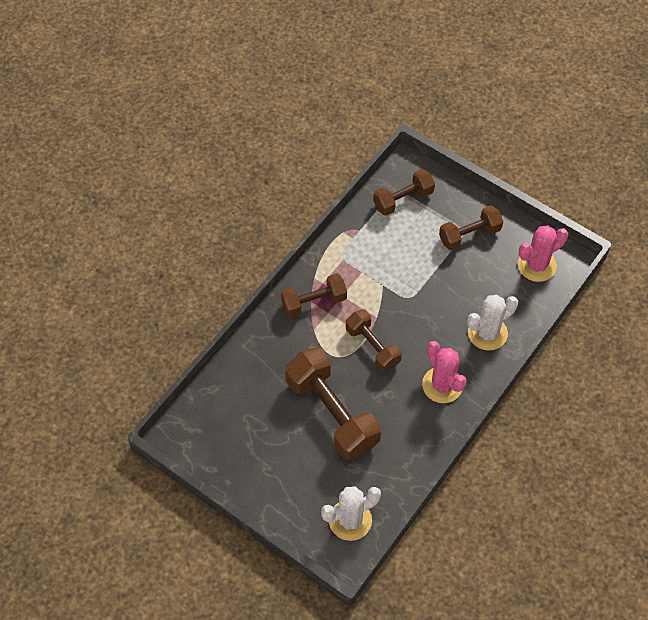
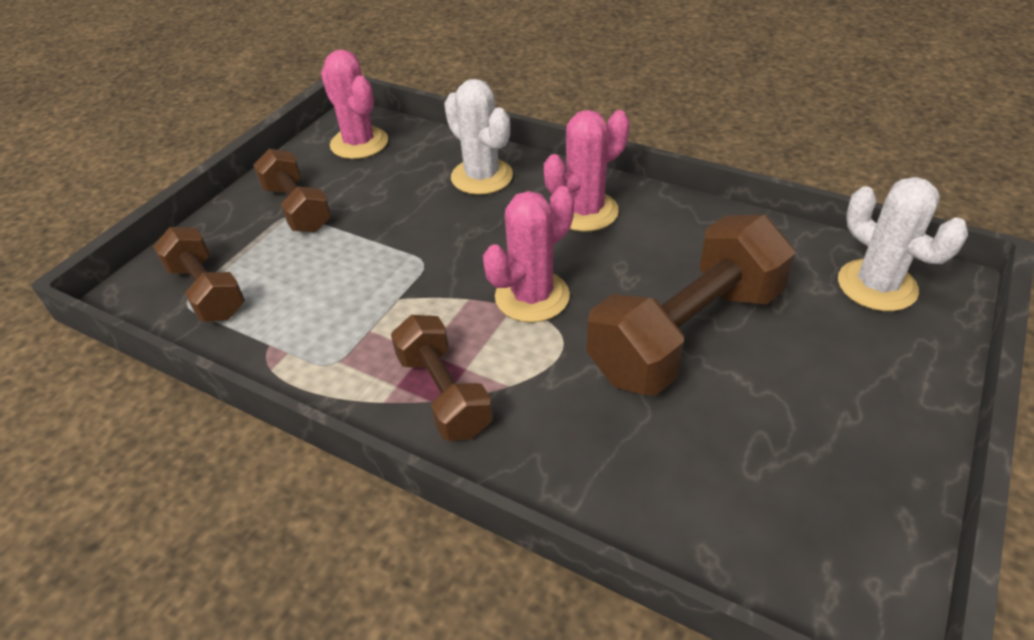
camera: 95 degrees left, 15 degrees down
brown dumbbell [346,309,402,372] -> pink cactus [483,186,574,323]

